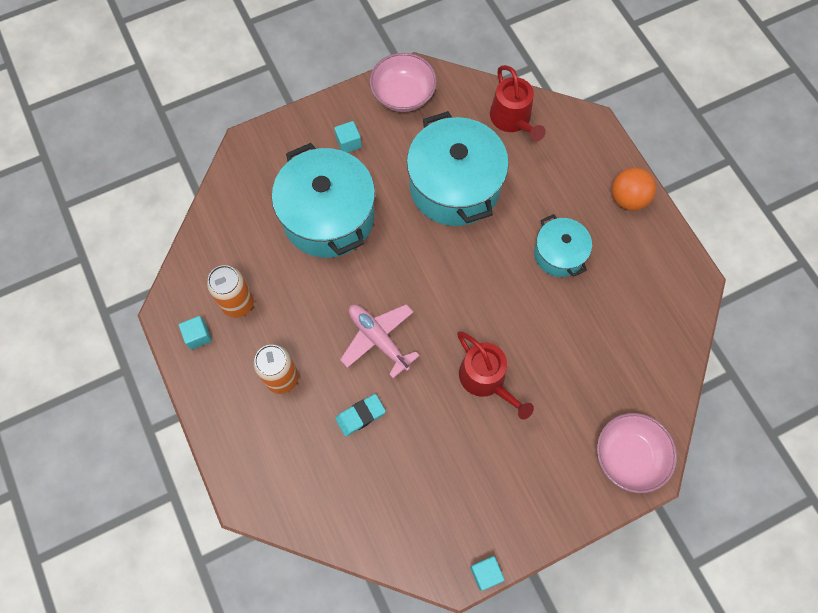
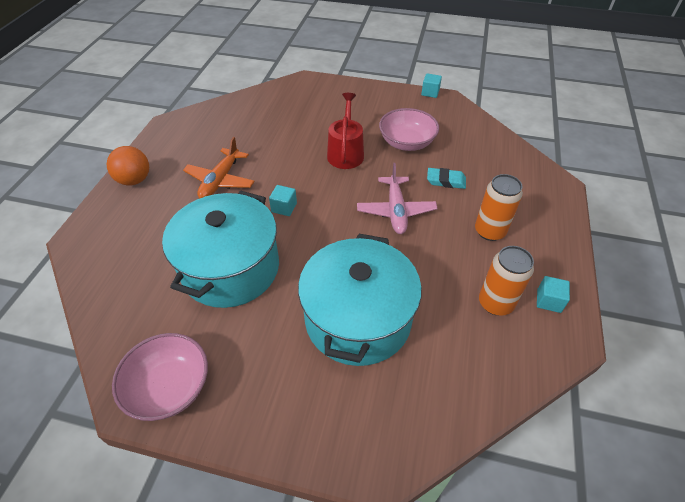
camera: 140 degrees left, 20 degrees down
turquoise cube [334,121,362,153] -> turquoise cube moved to [269,185,297,216]
red watering can [490,65,546,141] -> none
turquoise pot [534,214,592,277] -> orange plane [183,137,255,198]
pink bowl [597,413,677,493] -> pink bowl moved to [379,108,439,151]

